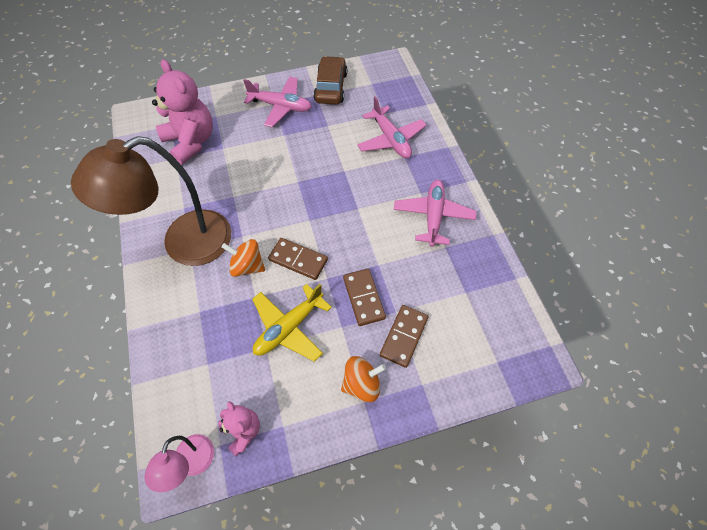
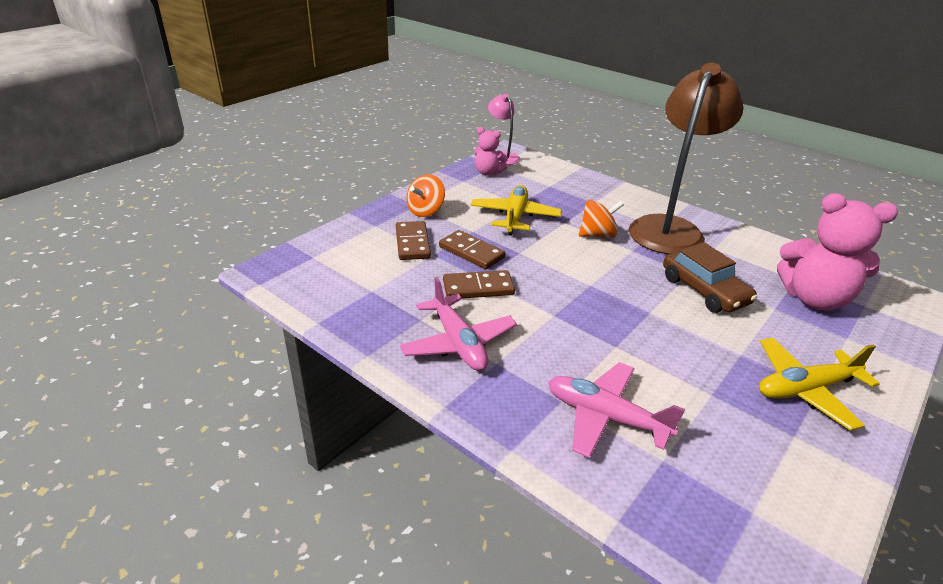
camera: 145 degrees right, 25 degrees down
pink plane [243,76,312,128] -> yellow plane [759,338,880,431]
brown domino [268,238,328,280] -> brown domino moved to [443,270,515,298]
brown car [313,56,347,104] -> brown car moved to [663,242,757,313]

